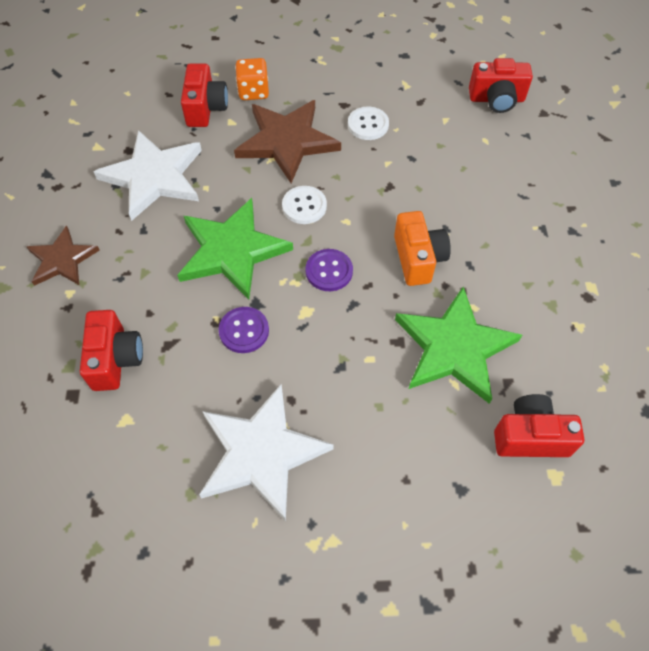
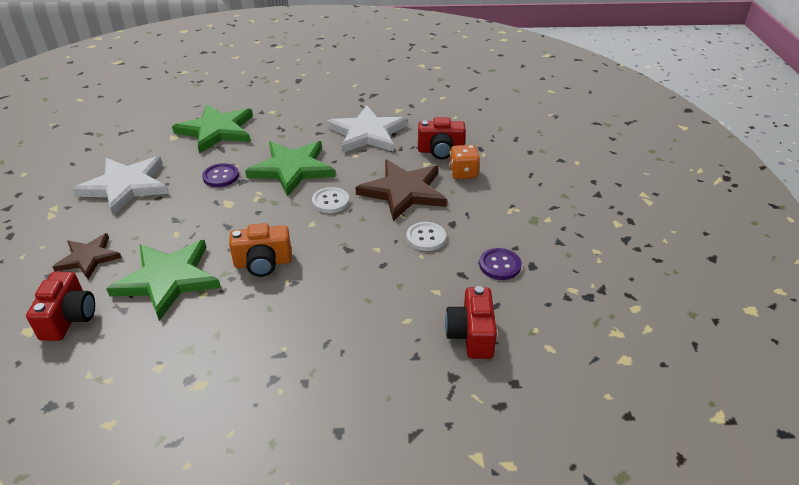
camera: 90 degrees right, 20 degrees down
brown star [27,226,100,286] -> brown star moved to [53,233,122,279]
red camera [80,310,143,391] -> green star [172,104,253,154]
purple button [306,249,353,291] -> purple button moved to [479,248,522,280]

